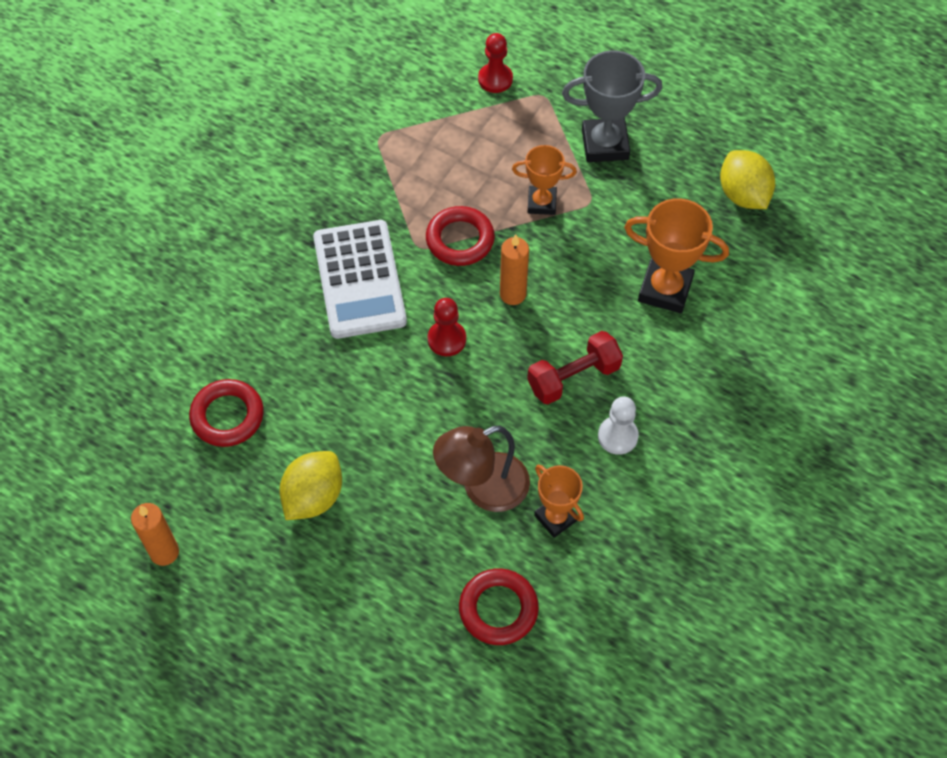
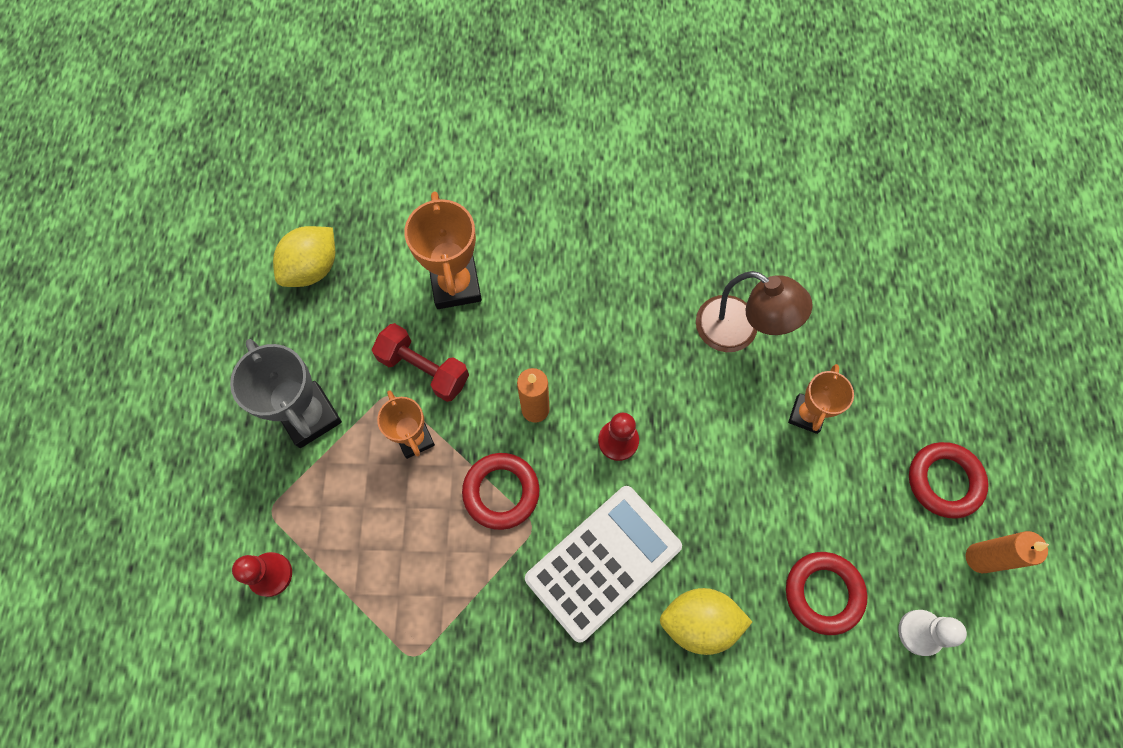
camera: 120 degrees left, 10 degrees up
yellow lemon [279,451,342,520] -> yellow lemon moved to [660,588,752,655]
red ring [459,568,539,645] -> red ring moved to [909,442,989,519]
red dumbbell [527,331,623,404] -> red dumbbell moved to [372,323,469,402]
orange trophy [534,464,584,538] -> orange trophy moved to [788,364,854,434]
white pawn [598,397,639,455] -> white pawn moved to [898,610,967,656]

